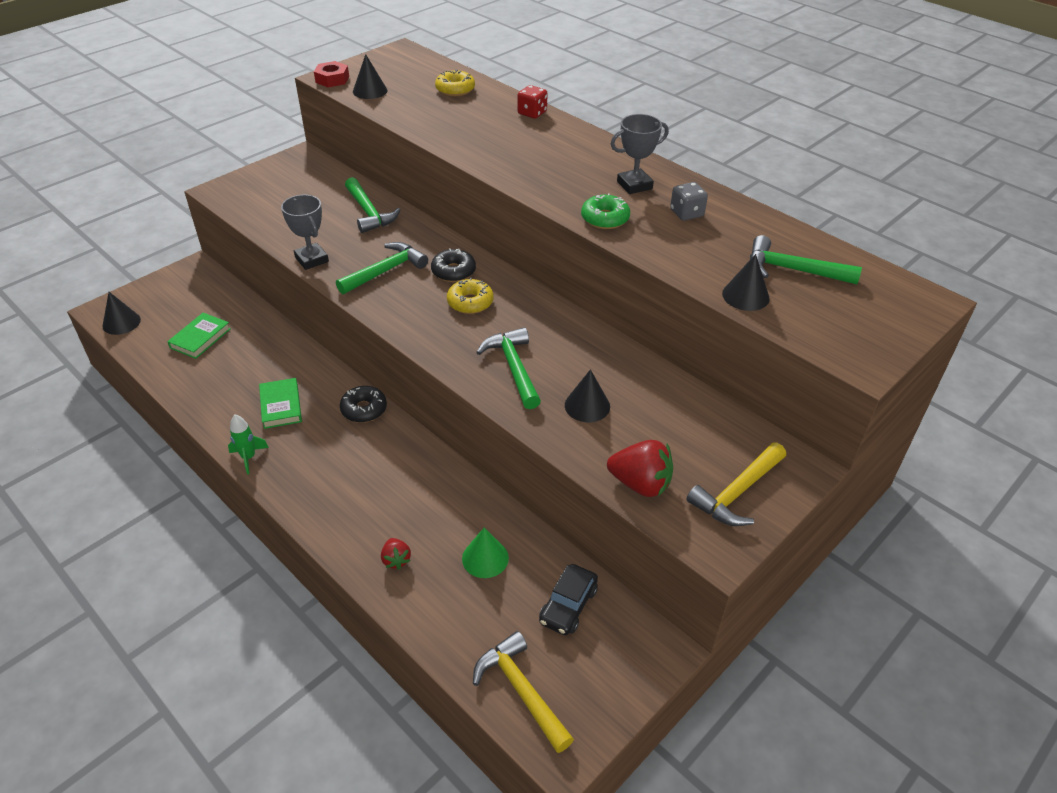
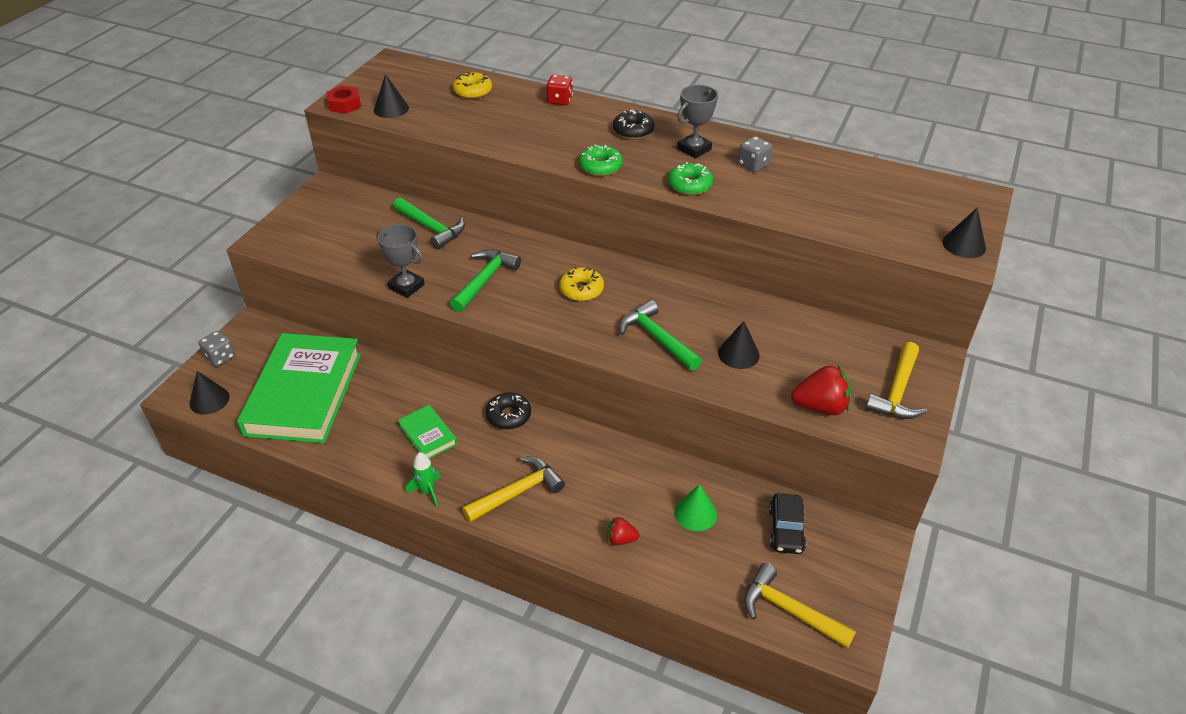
camera: 20 degrees left, 0 degrees up
green book [167,313,230,359] -> green book [237,333,361,443], size x2.32
red strawberry [381,538,411,570] -> red strawberry turned 135 degrees clockwise [607,517,640,546]
black donut [431,249,476,282] -> black donut moved to [613,110,654,139]
black cone [722,254,770,311] -> black cone moved to [942,207,986,258]
green hammer [750,235,862,284] -> none
none -> grey dice [198,331,235,367]
none -> yellow hammer [462,456,565,522]
none -> green donut [579,145,623,176]

